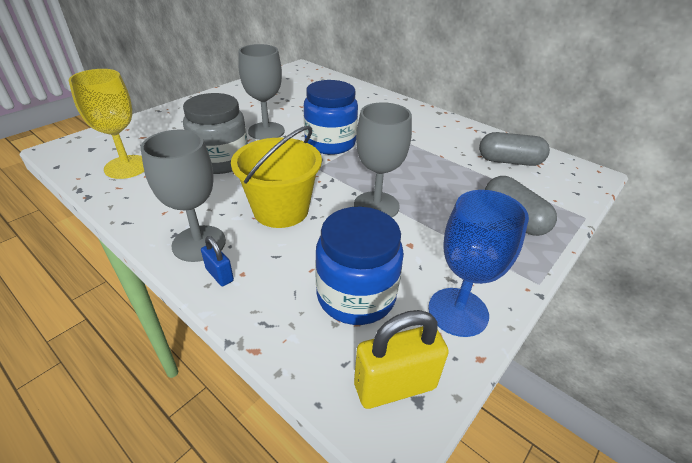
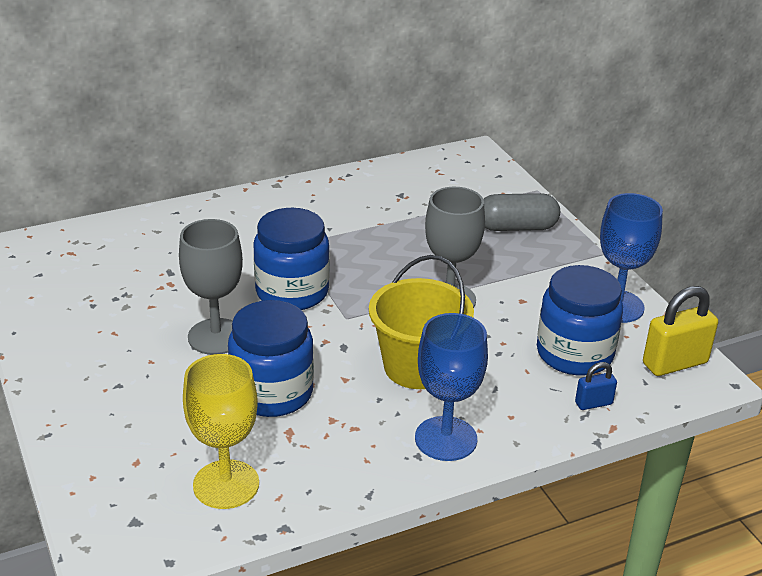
camera: 65 degrees left, 5 degrees down
grey goblet [141,130,226,262] -> blue goblet [415,313,488,461]
grey jar [183,93,248,174] -> blue jar [228,300,314,417]
blue padlock [201,236,234,286] -> blue padlock moved to [575,362,617,410]
yellow padlock [354,310,449,409] -> yellow padlock turned 60 degrees clockwise [643,286,718,376]
grey capsule [479,132,550,166] -> none

